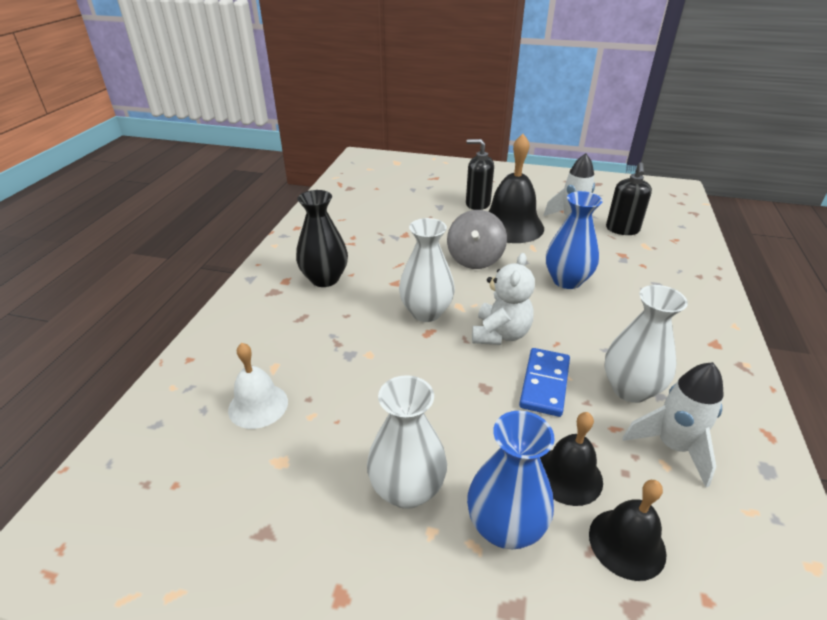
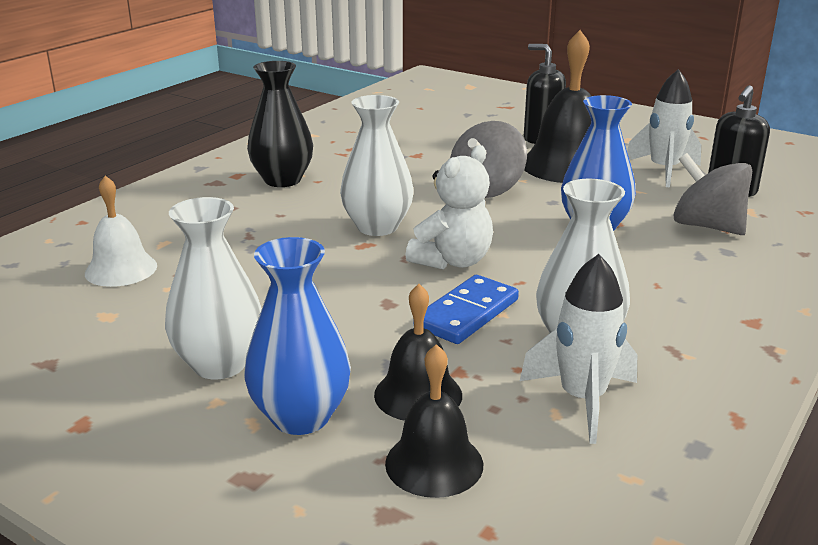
camera: 20 degrees right, 10 degrees down
none -> grey spinning top [673,153,752,235]

